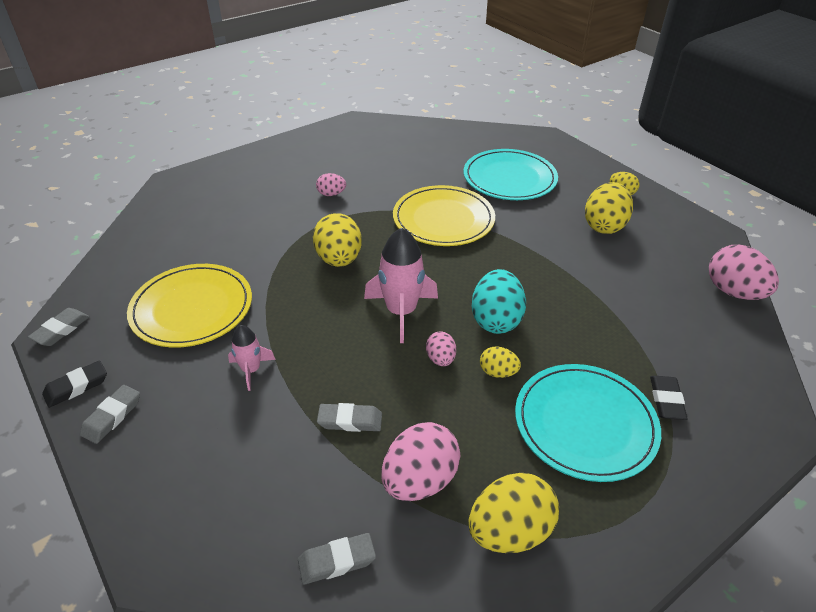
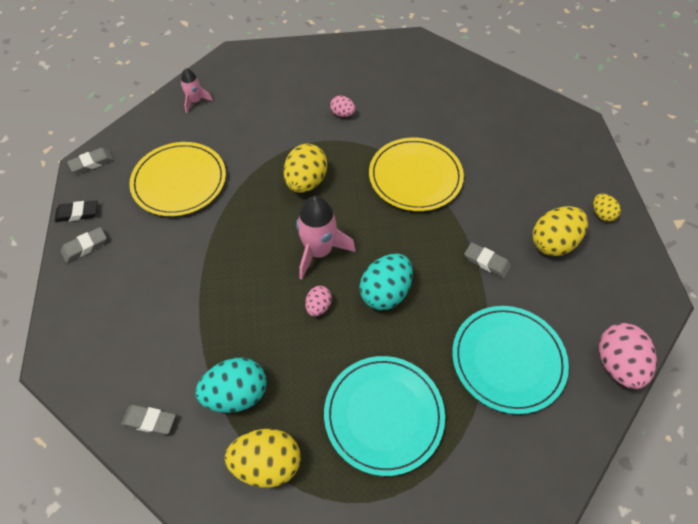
camera: 30 degrees right, 15 degrees up
pink rocket [228,325,276,391] -> pink rocket moved to [181,68,213,113]
grey eraser [317,403,382,432] -> grey eraser moved to [464,242,511,278]
pink egg [382,422,461,501] -> turquoise egg [195,358,267,413]
turquoise plate [464,149,558,200] -> turquoise plate moved to [452,306,569,414]
yellow egg [480,347,521,378] -> none
black eraser [650,376,688,420] -> none

